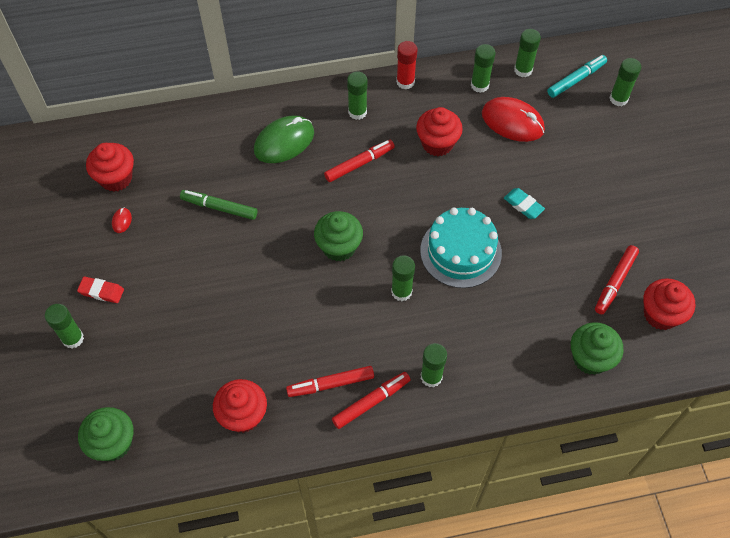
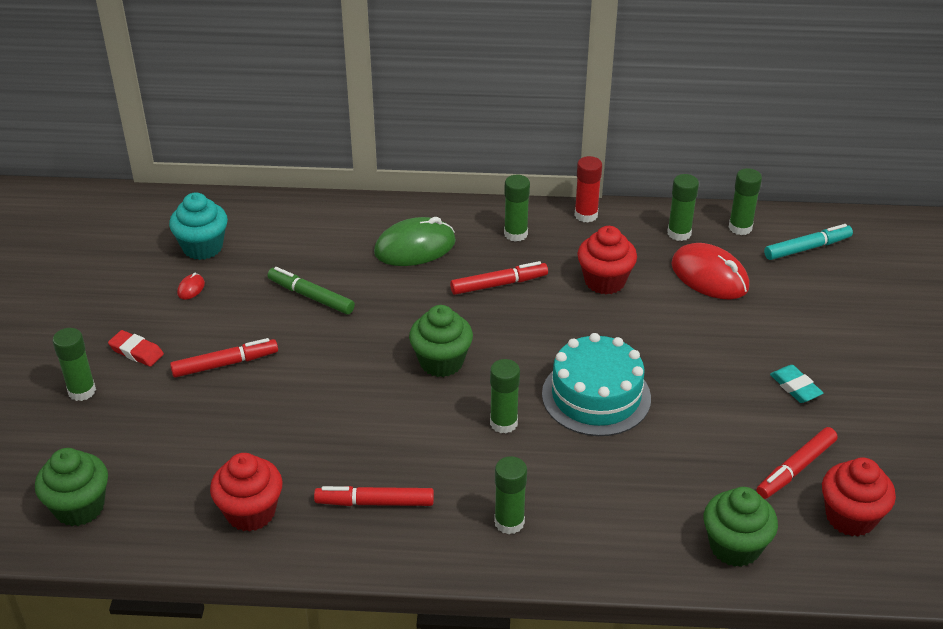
camera: 15 degrees right, 20 degrees down
red cupcake [86,143,134,192] -> turquoise cupcake [169,193,228,260]
red marker [332,372,411,429] -> red marker moved to [170,338,278,378]
turquoise eraser [504,188,545,219] -> turquoise eraser moved to [770,365,824,403]
green glue stick [609,58,641,106] -> none

